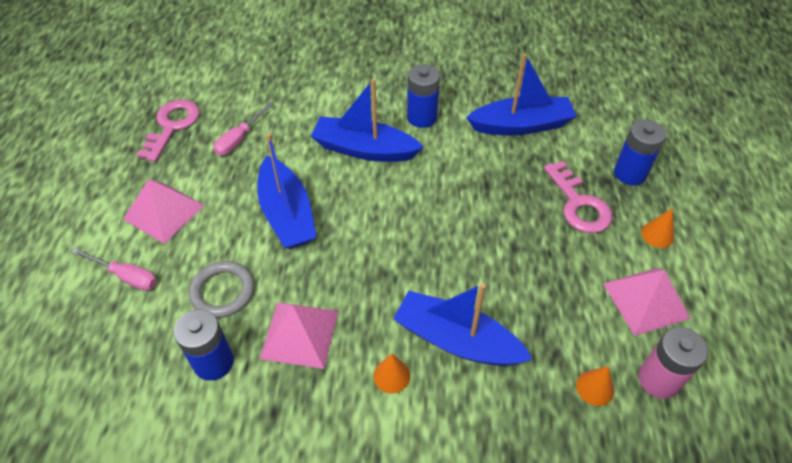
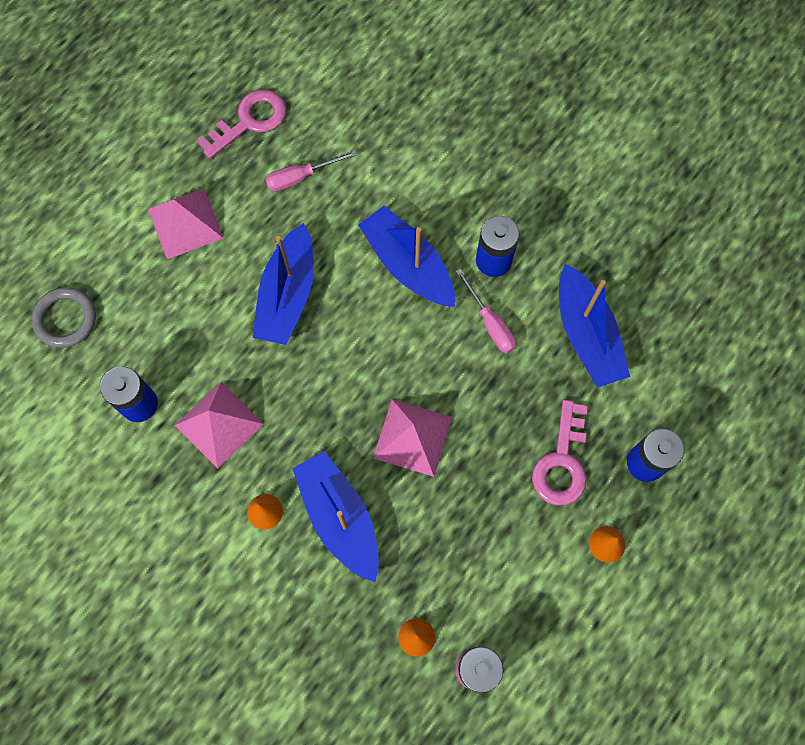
camera: 35 degrees right, 20 degrees up
pink screwdriver [72,248,157,291] -> pink screwdriver moved to [456,269,516,353]
grey ring [189,261,254,318] -> grey ring moved to [31,287,96,348]
blue boat [466,53,577,135] -> blue boat turned 45 degrees clockwise [559,264,630,388]
pink pyramid [603,268,691,336] -> pink pyramid moved to [373,399,452,477]

